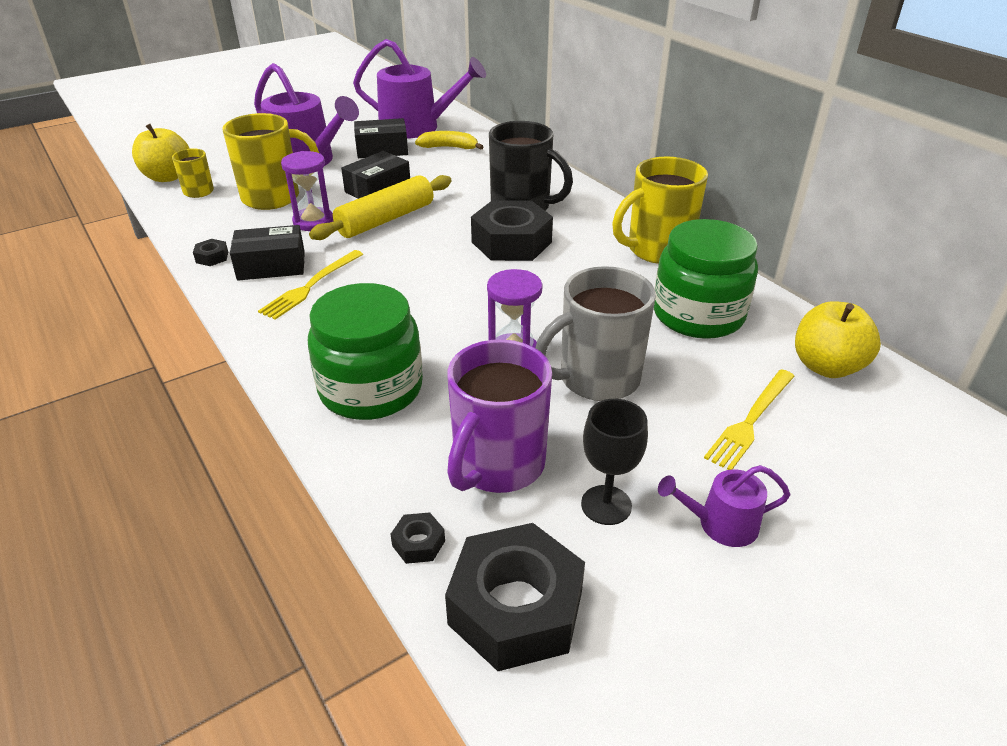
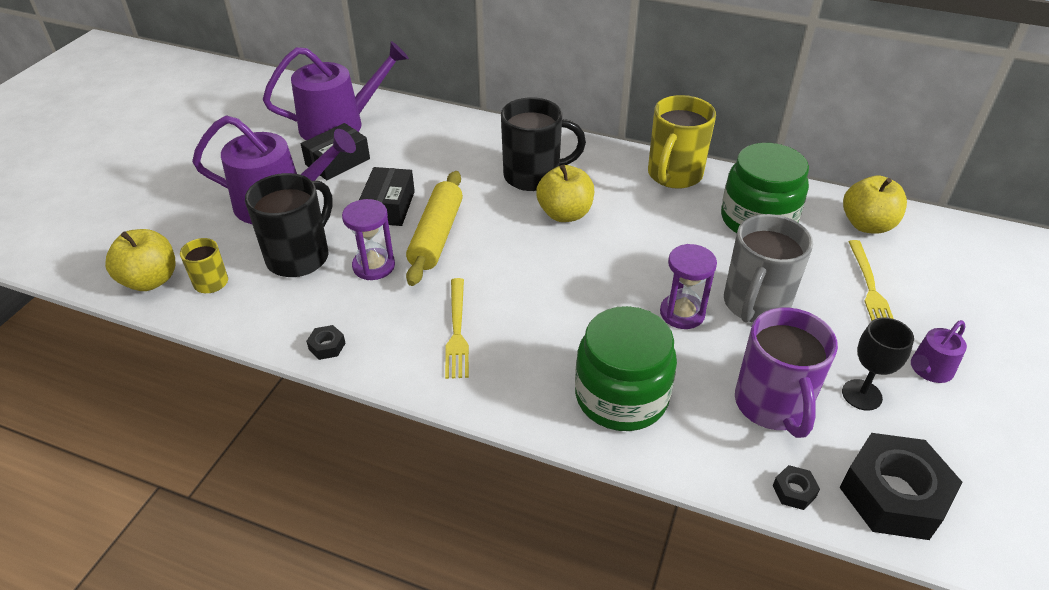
camera: 35 degrees left, 5 degrees up
yellow mug [223,113,319,210] -> black mug [245,173,333,277]
black box [230,225,305,281] -> none
yellow banana [415,131,484,150] -> none
black nut [471,200,553,261] -> yellow apple [536,164,594,222]

